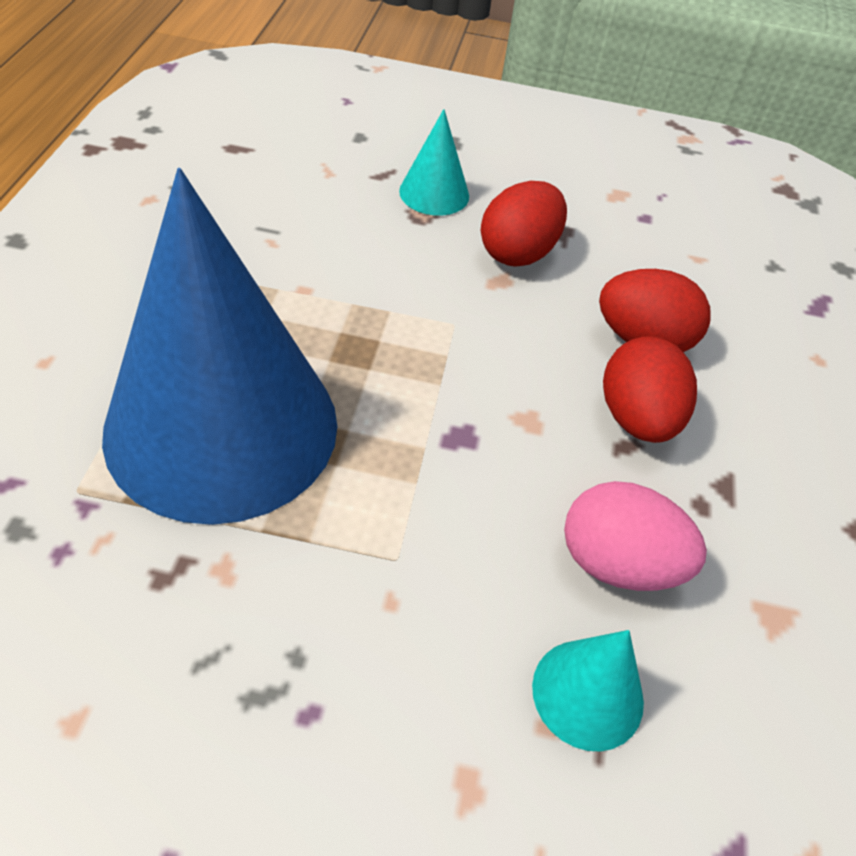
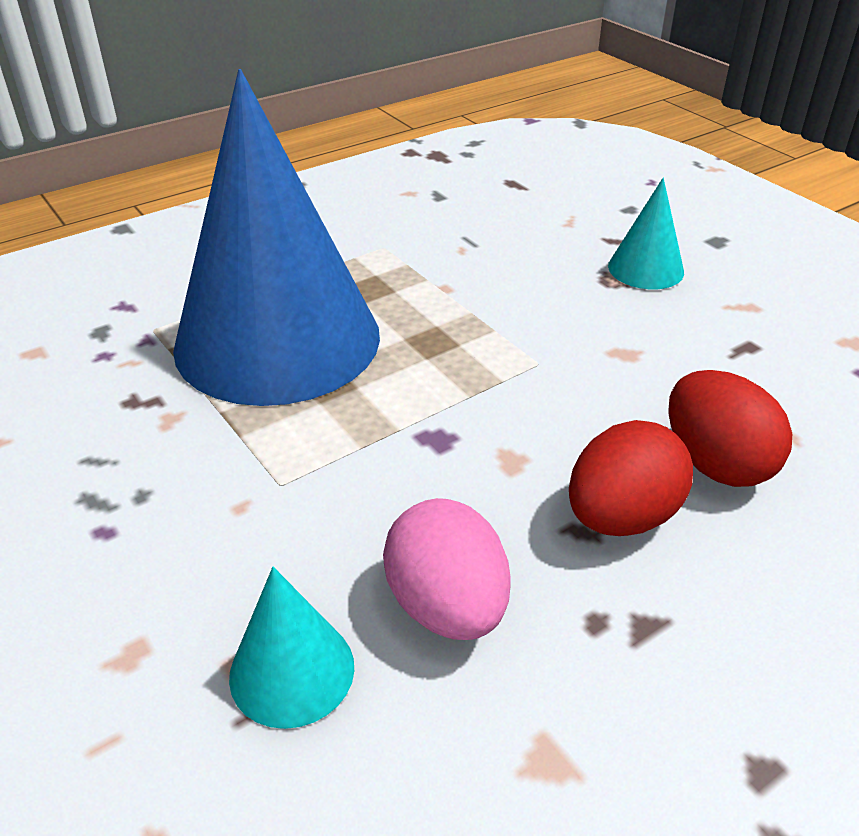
camera: 50 degrees right, 10 degrees down
red egg [481,181,567,267] -> none

